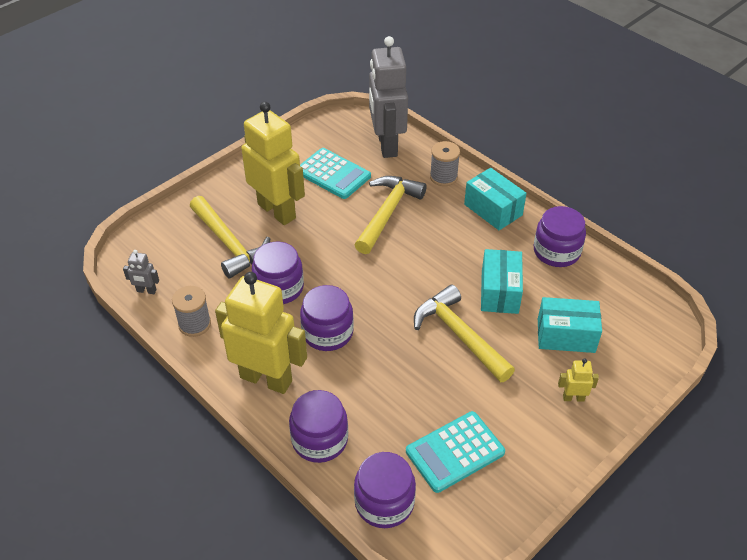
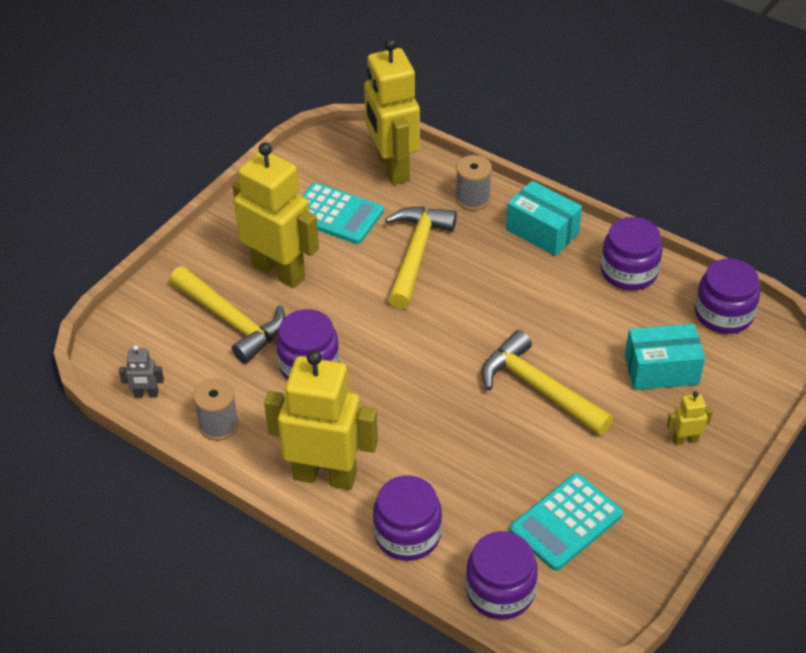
camera: 10 degrees left, 0 degrees up
purple jar [300,285,354,351] -> purple jar moved to [695,258,760,334]
grey robot [369,36,408,158] -> yellow robot [364,38,420,185]
turquoise box [481,249,523,314] -> none

